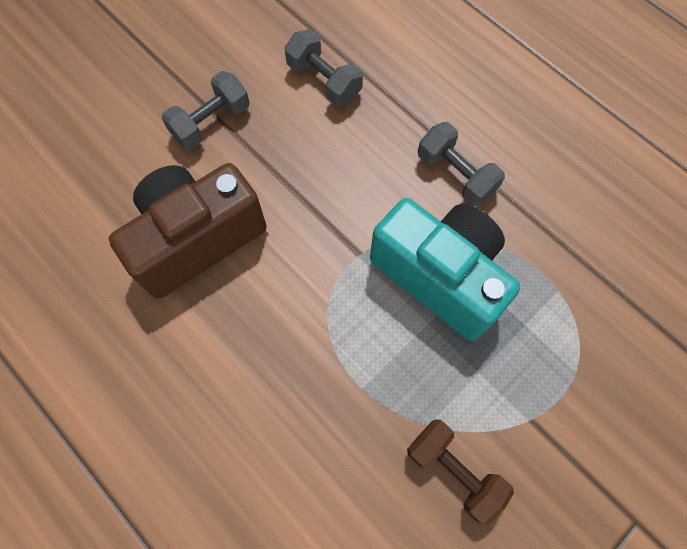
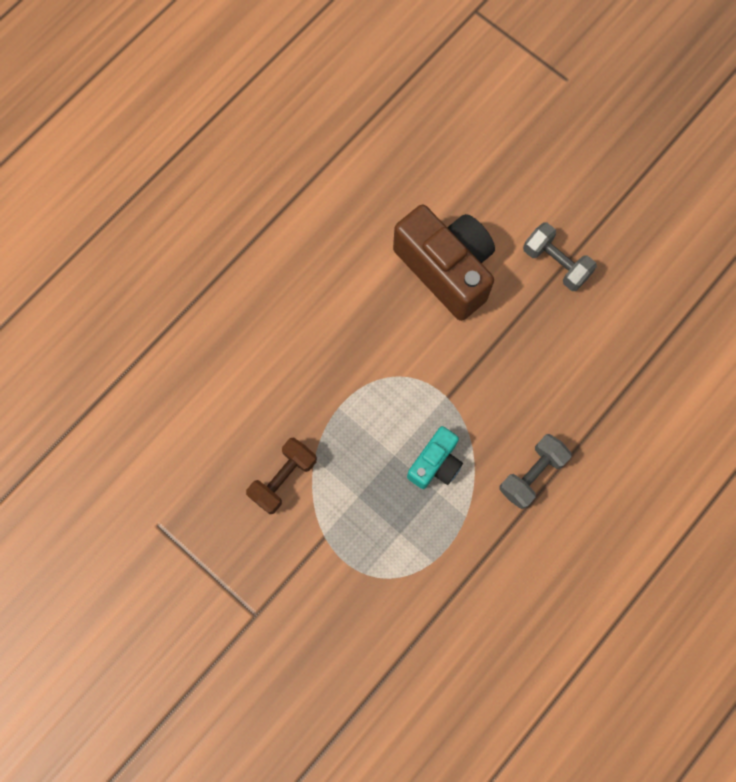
camera: 85 degrees right, 5 degrees up
grey dumbbell [284,29,363,106] -> none
turquoise camera [370,198,520,341] -> turquoise camera [407,426,463,489], size x0.53

